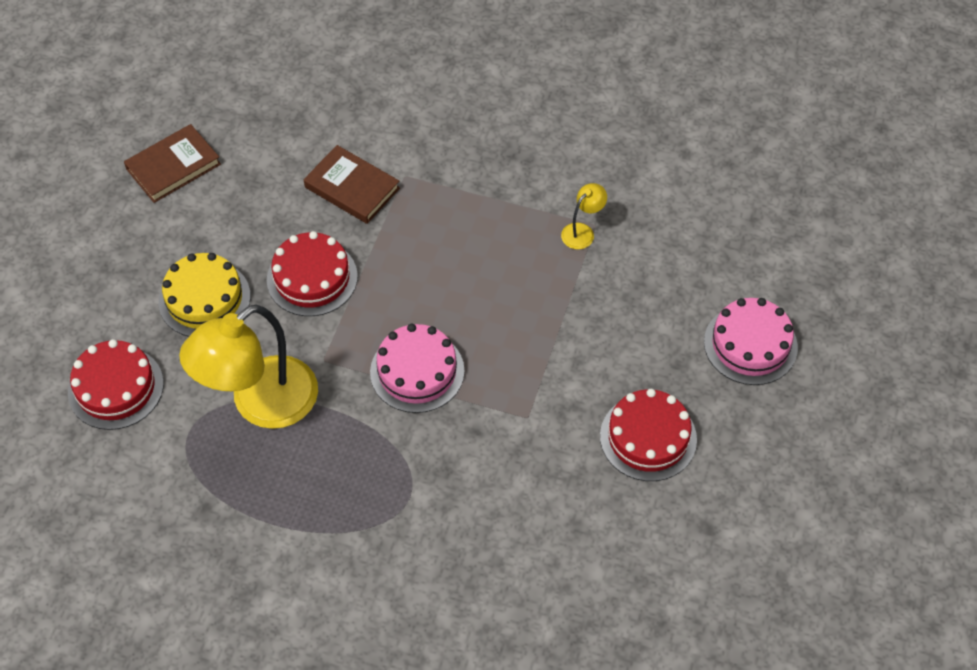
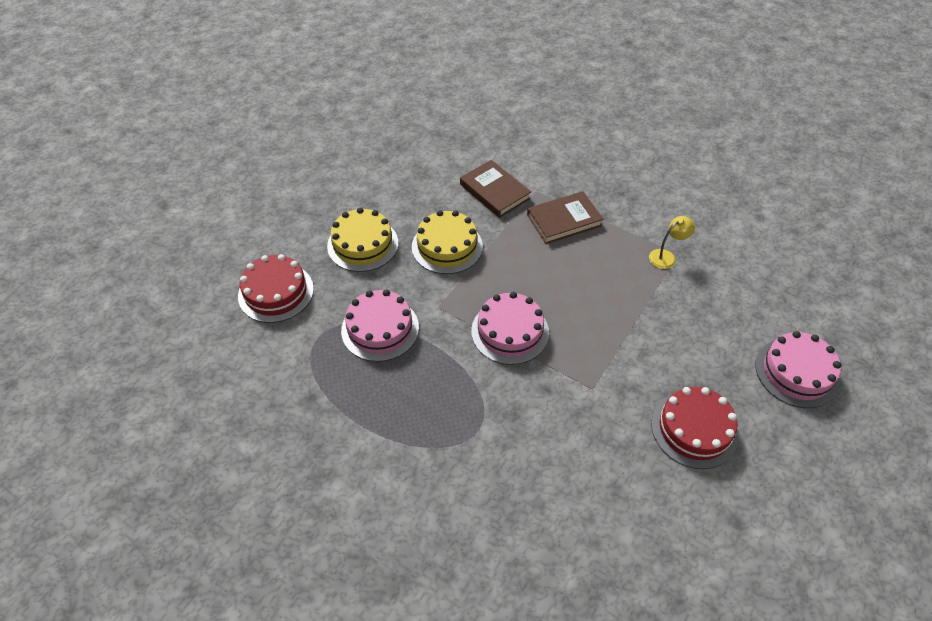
camera: 15 degrees right, 5 degrees down
brown book [124,124,221,203] -> brown book moved to [527,191,604,244]
yellow lamp [179,304,318,429] -> pink cake [341,289,419,362]
red cake [267,231,358,316] -> yellow cake [412,210,483,274]

